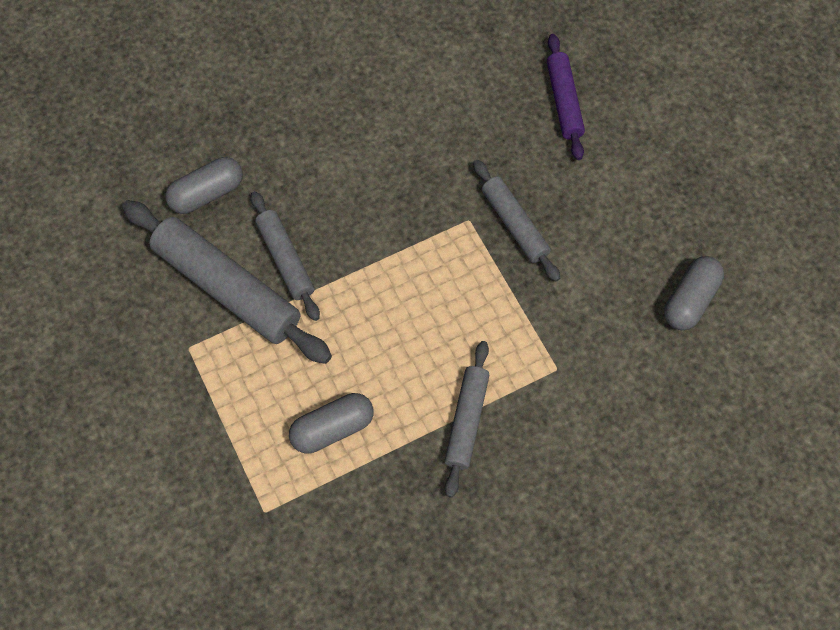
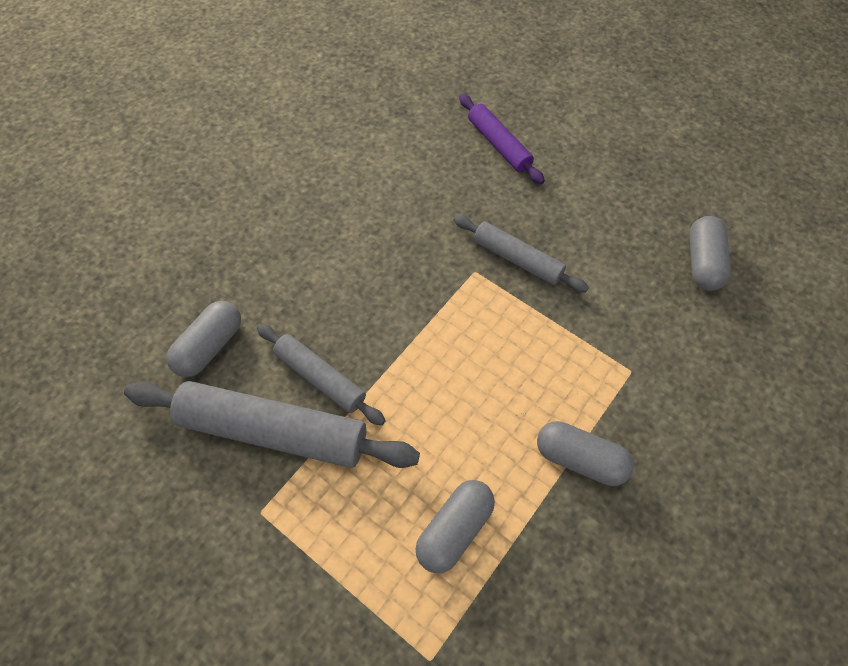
camera: 25 degrees left, 5 degrees down
grey rolling pin [444,341,489,498] -> grey capsule [537,421,634,486]

